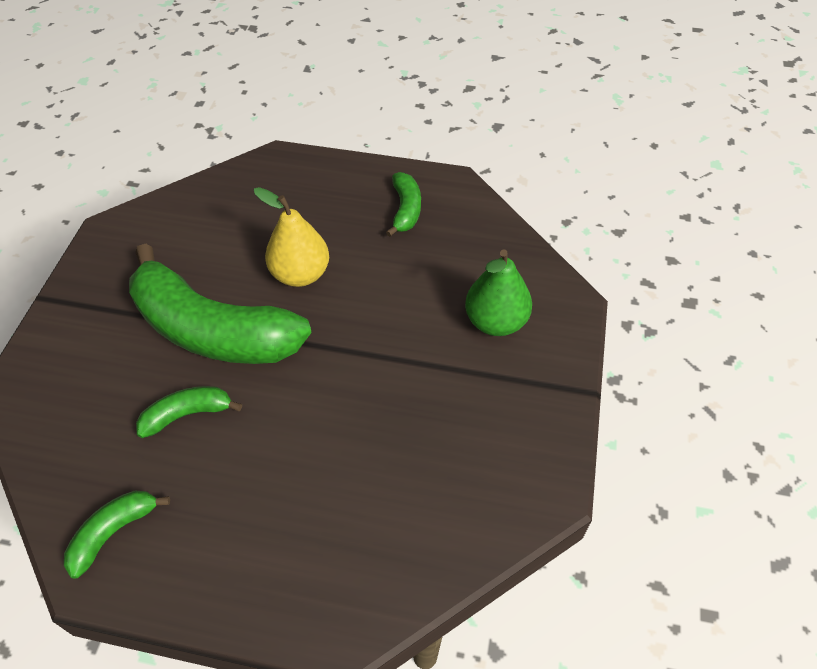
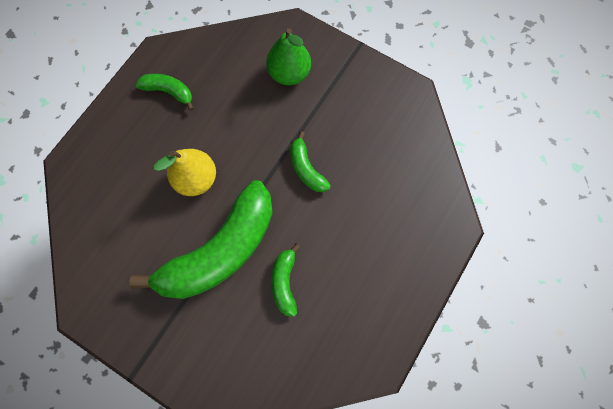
camera: 70 degrees left, 20 degrees up
green banana [64,491,170,579] -> green banana moved to [290,131,331,192]

